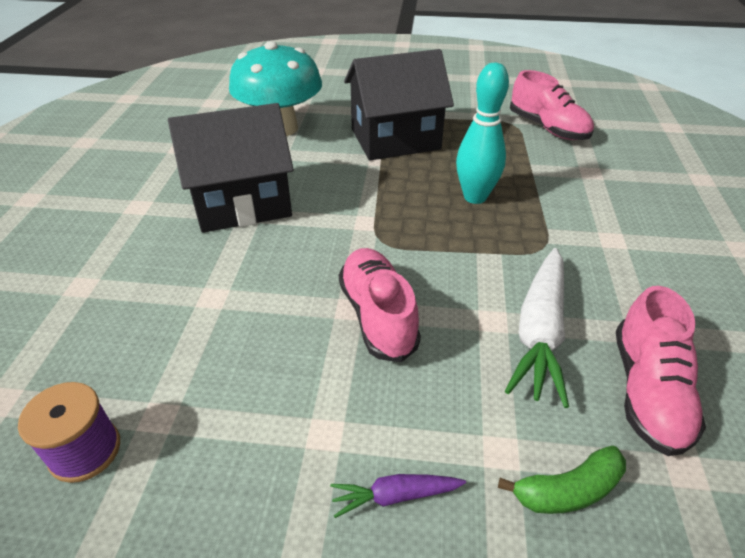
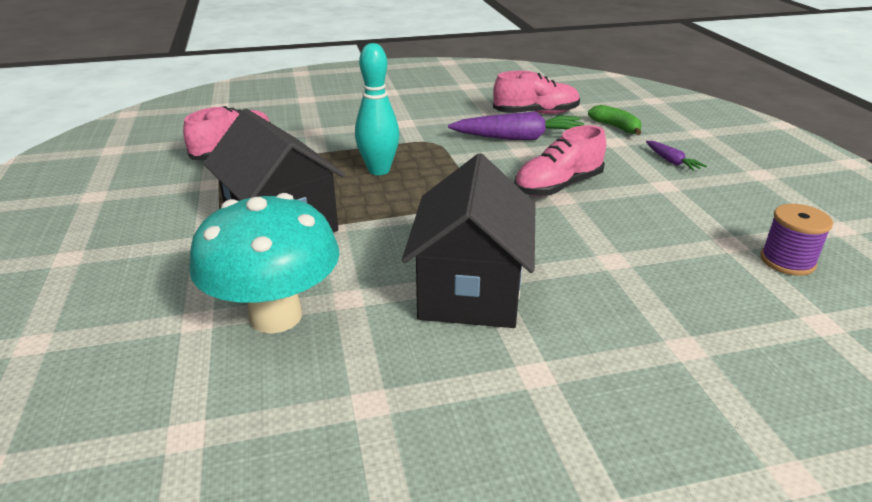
camera: 110 degrees left, 10 degrees down
black house [168,103,294,233] -> black house turned 45 degrees clockwise [402,153,536,328]
white carrot [505,248,569,408] -> purple carrot [448,111,584,140]

